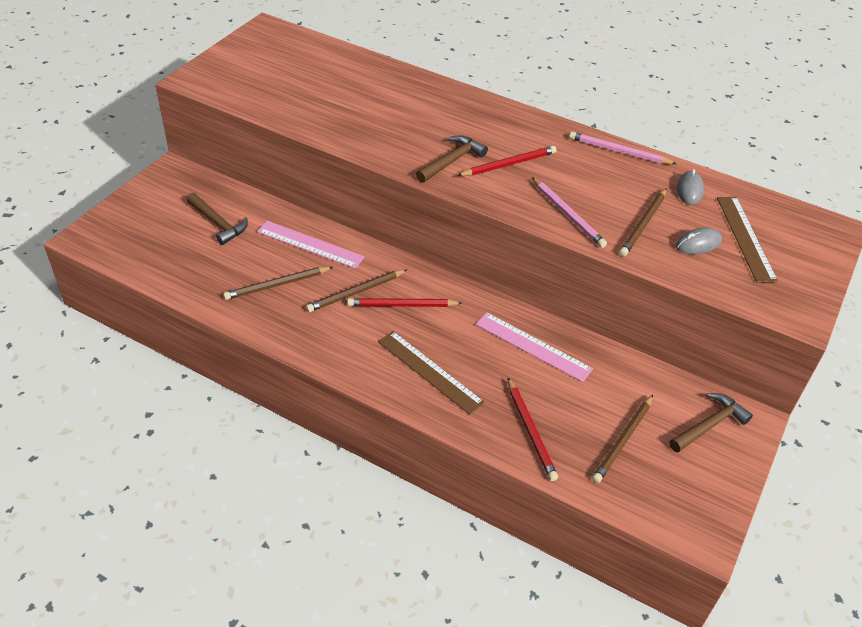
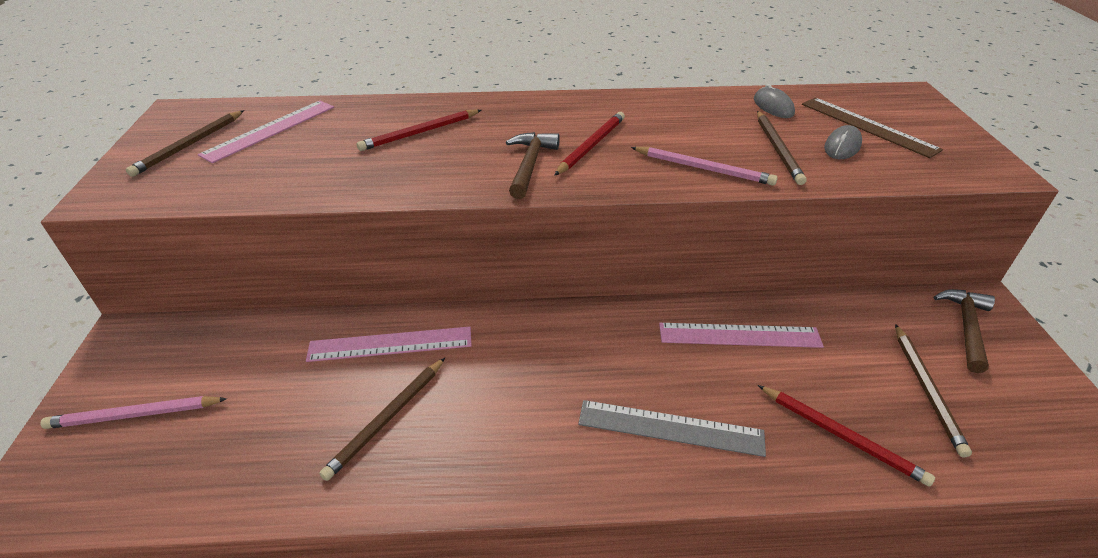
camera: 30 degrees left, 5 degrees down
brown hammer [186,193,248,245] -> none
brown pencil [306,270,407,312] -> brown pencil moved to [126,110,244,177]
red pencil [347,298,462,307] -> red pencil moved to [357,109,481,151]
brown ruler [378,331,485,415] -> grey ruler [578,400,766,457]
pink pencil [569,131,677,164] -> pink pencil moved to [40,396,227,429]
none -> pink ruler [198,101,334,163]

